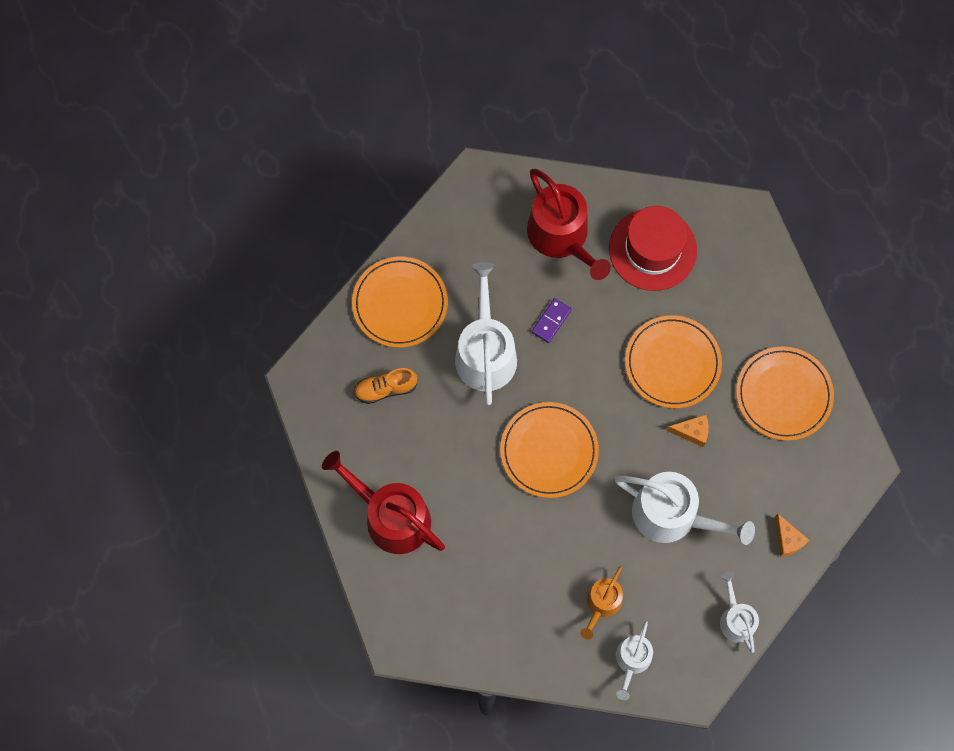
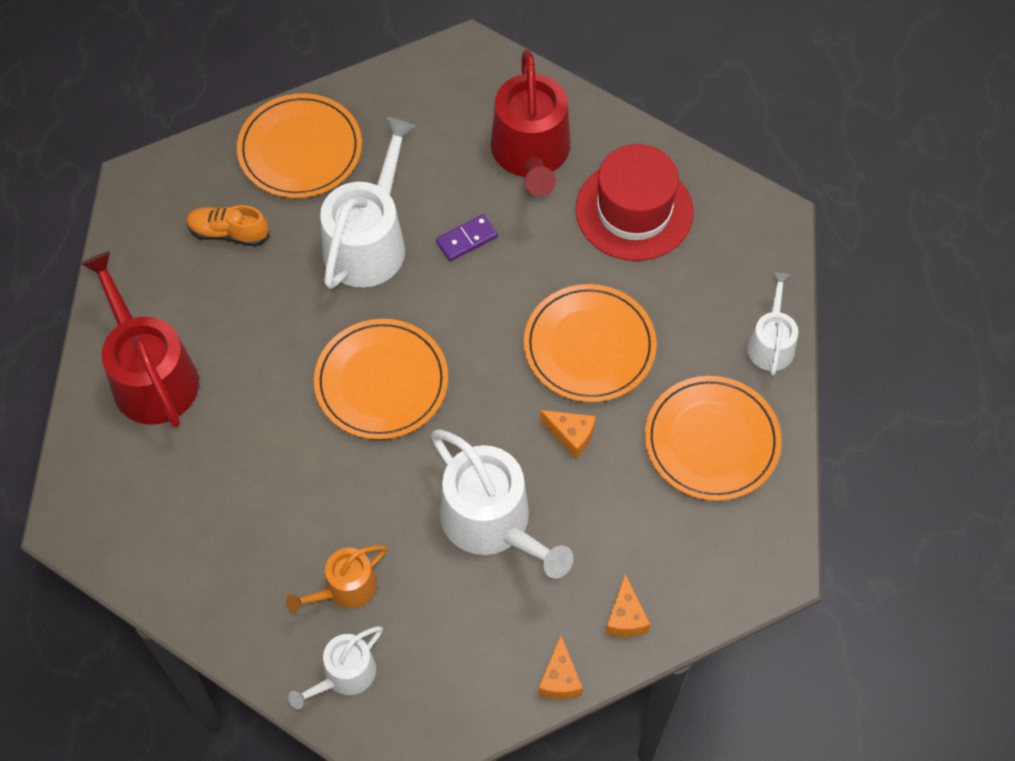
camera: 25 degrees right, 10 degrees down
white watering can [720,572,759,653] -> white watering can moved to [747,272,798,376]
none -> orange cheese [538,635,583,699]

